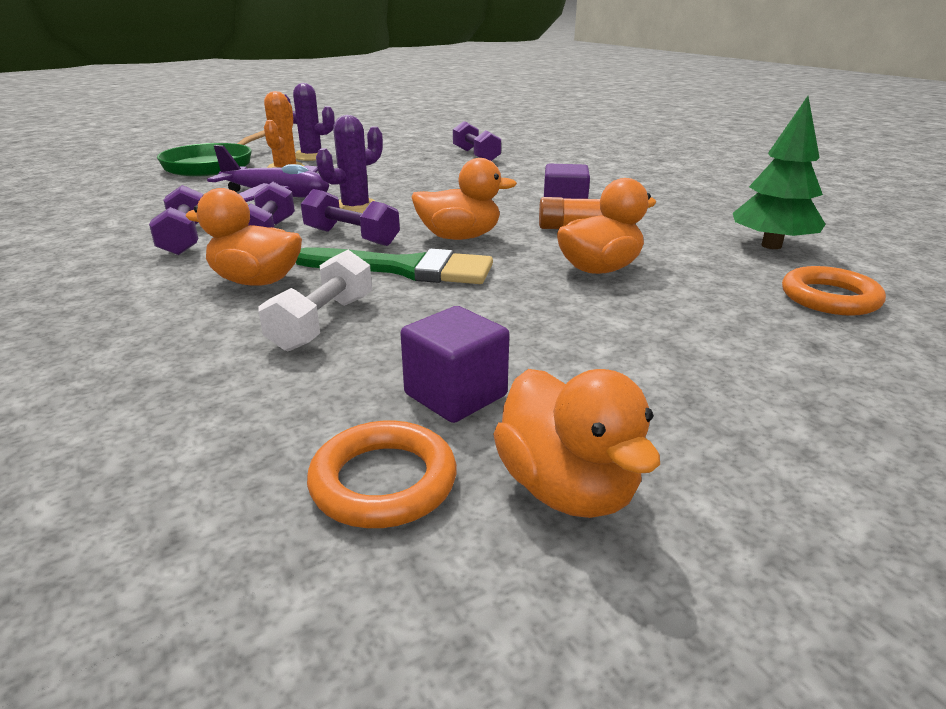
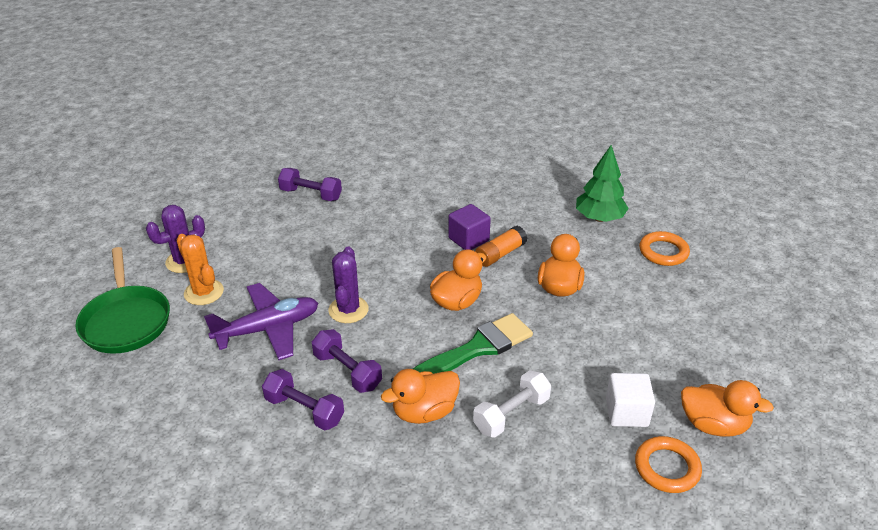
camera: 45 degrees left, 10 degrees up
white dumbbell [258,250,372,351] -> white dumbbell turned 75 degrees clockwise [473,370,551,438]
purple dumbbell [301,189,400,246] -> none
purple cube [400,306,509,423] -> white cube [606,373,655,427]

